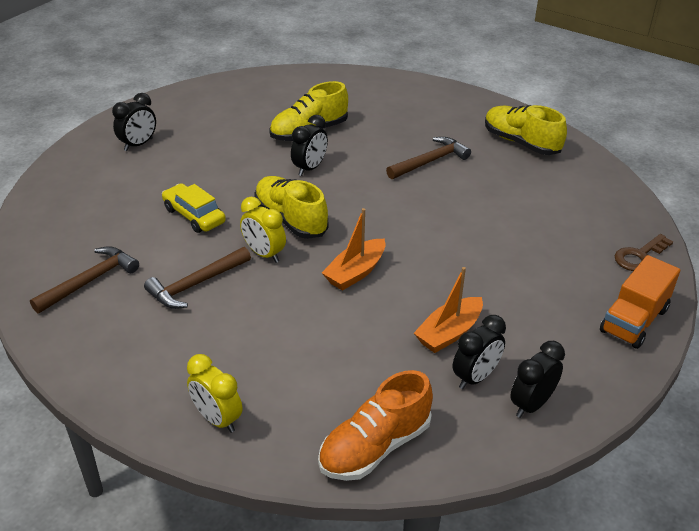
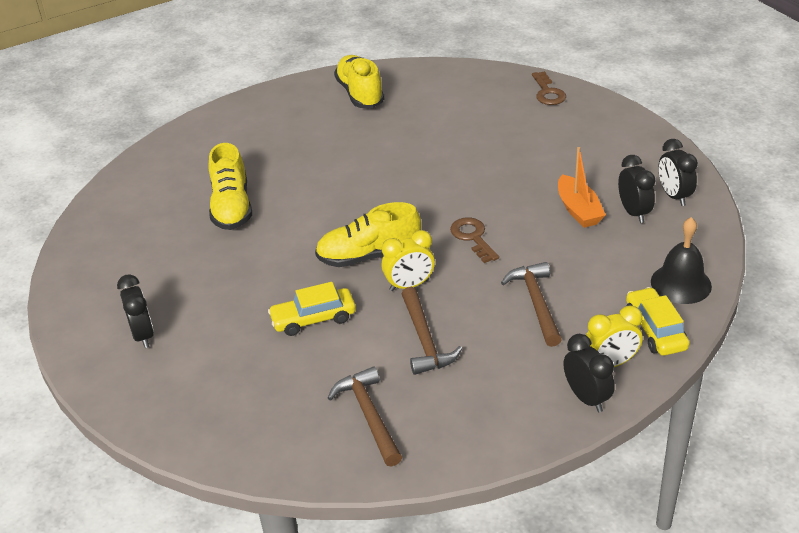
camera: 60 degrees left, 0 degrees up
black clock [291,115,328,176] -> black clock moved to [563,334,615,412]
orange shoe [318,370,433,481] -> black bell [651,217,712,304]
orange boat [322,208,386,291] -> brown key [450,217,499,263]
brown hammer [386,137,471,179] -> brown hammer moved to [501,262,562,347]
yellow shoe [485,105,567,155] -> yellow shoe turned 90 degrees clockwise [334,55,384,108]
orange truck [600,255,680,349] -> none
none -> yellow car [626,287,690,356]

